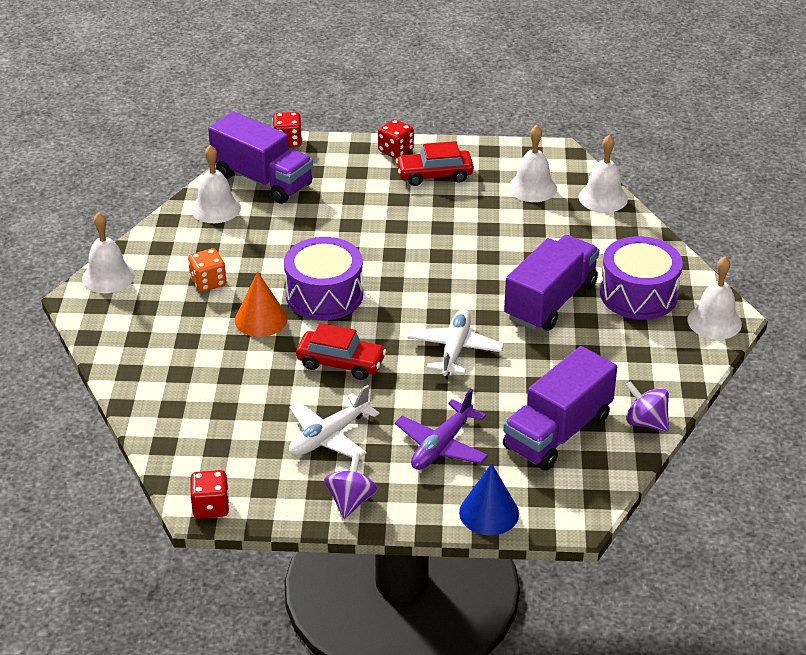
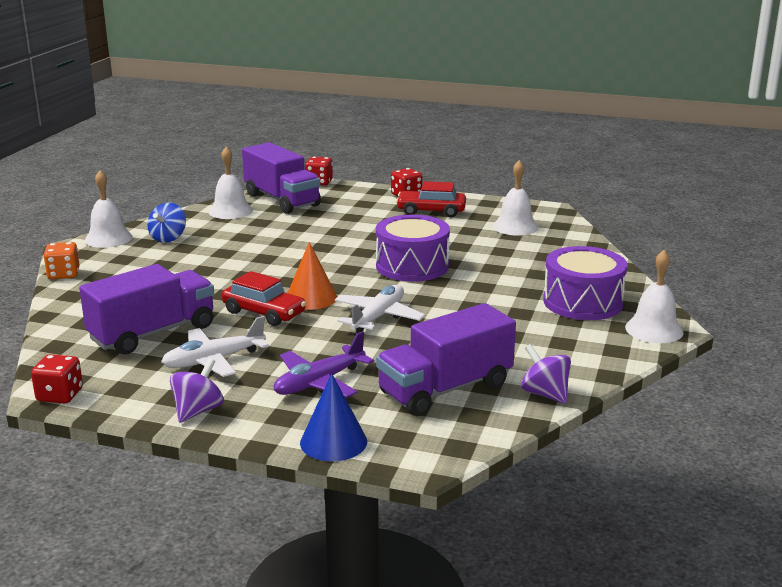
camera: 15 degrees right, 15 degrees down
orange dice [188,248,226,292] -> orange dice moved to [44,242,80,279]
orange cone [235,271,287,337] -> orange cone moved to [288,242,337,310]
purple drum [284,237,363,320] -> purple drum moved to [376,215,450,282]
purple truck [504,235,599,331] -> purple truck moved to [79,264,214,354]
white bell [579,135,628,213] -> none
none -> blue spinning top [147,203,186,243]

